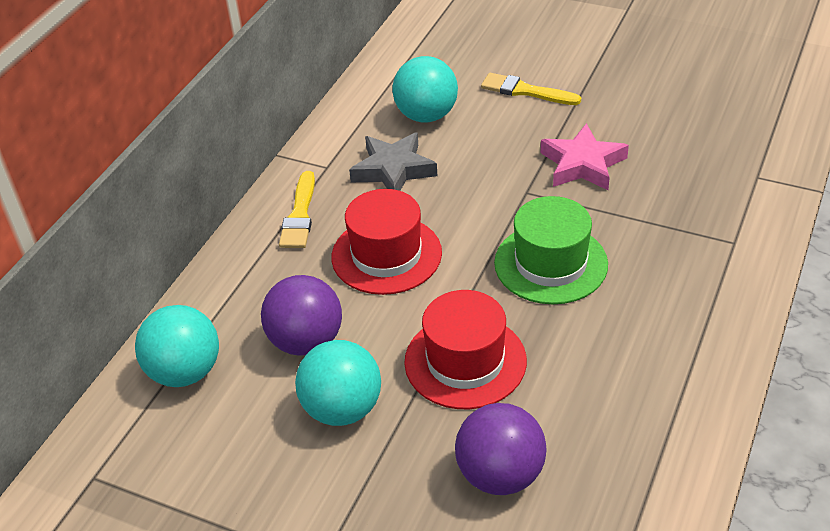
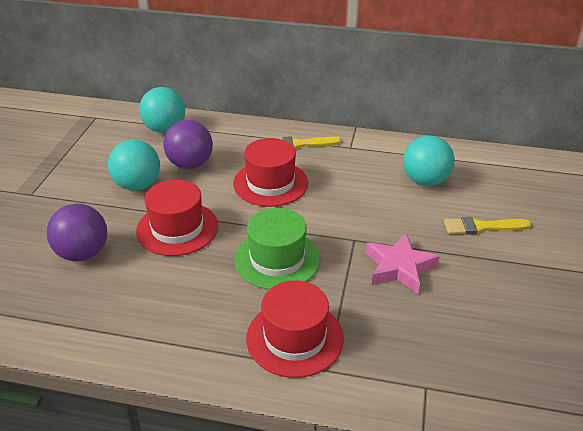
camera: 75 degrees right, 5 degrees down
grey star [349,132,437,191] -> none
yellow brush [481,73,581,105] -> yellow brush turned 105 degrees counterclockwise [444,217,531,235]
none -> red hat [246,281,344,378]

